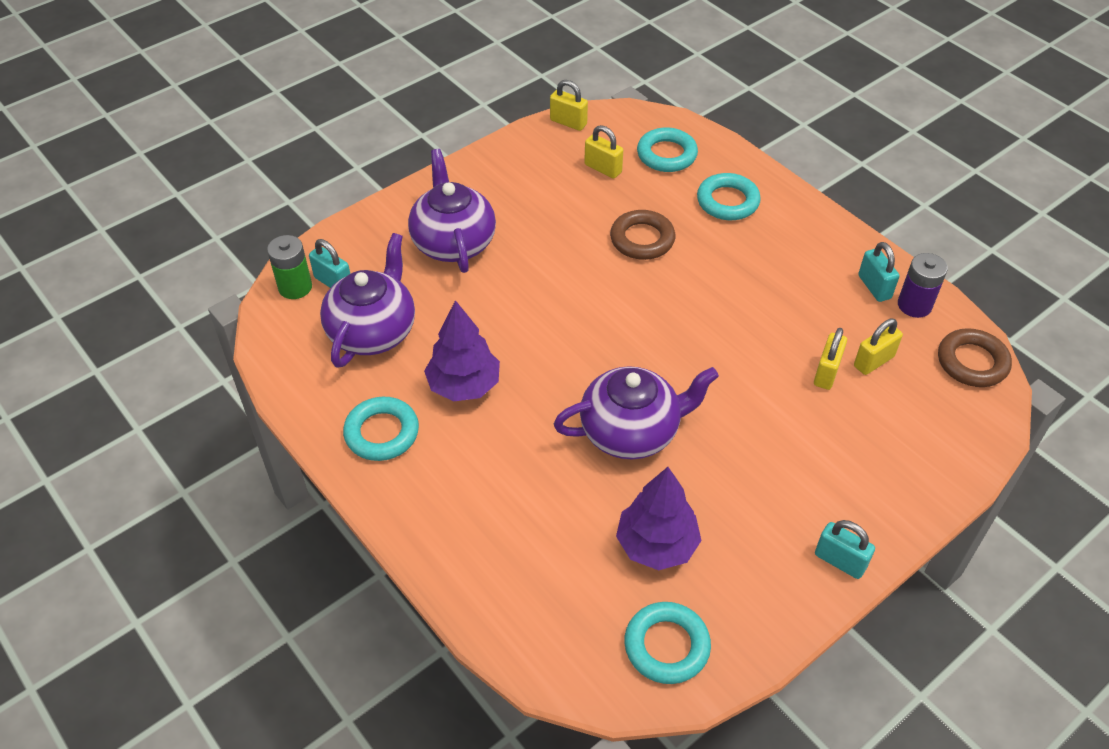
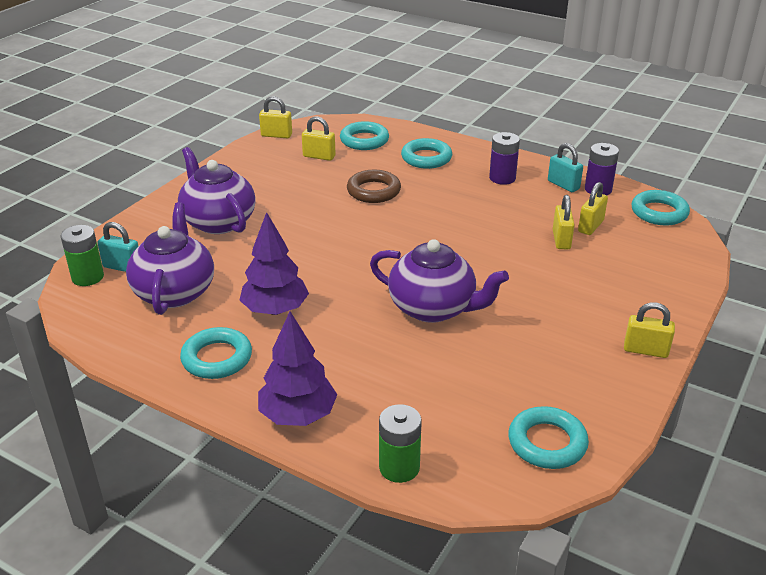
camera: 20 degrees left, 15 degrees down
purple teapot [554,366,719,460] -> purple teapot turned 60 degrees clockwise [370,239,509,323]
purple tree [616,467,702,570] -> purple tree moved to [258,312,337,426]
turquoise padlock [815,520,875,579] -> yellow padlock [624,303,675,358]
brown ring [938,328,1012,387] -> turquoise ring [631,190,690,226]
none -> green battery [379,404,422,483]
none -> purple battery [489,132,520,185]

